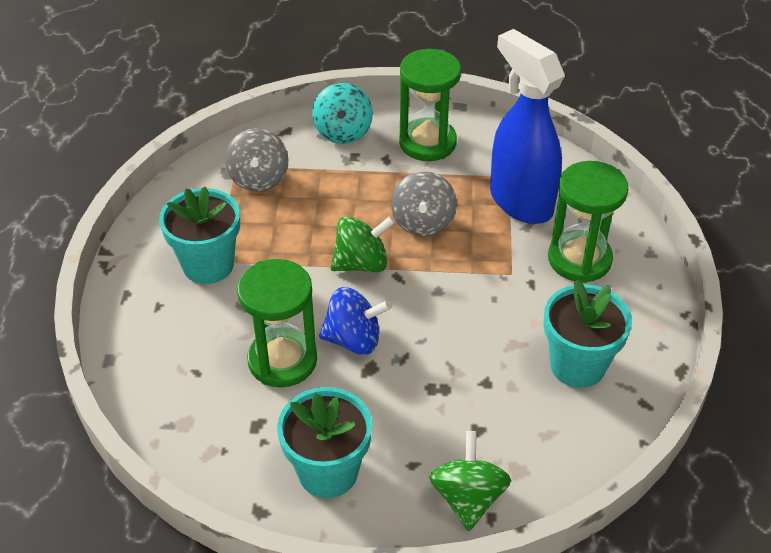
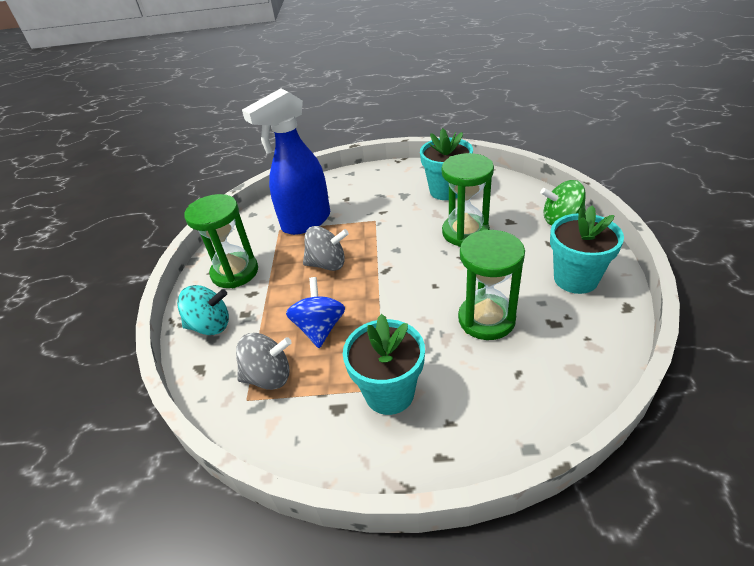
camera: 90 degrees left, 5 degrees down
blue spinning top [319,287,391,355] -> blue spinning top moved to [286,277,345,348]
green spinning top [331,216,395,272] -> none
green hourglass [548,161,629,283] -> green hourglass moved to [442,153,494,247]

